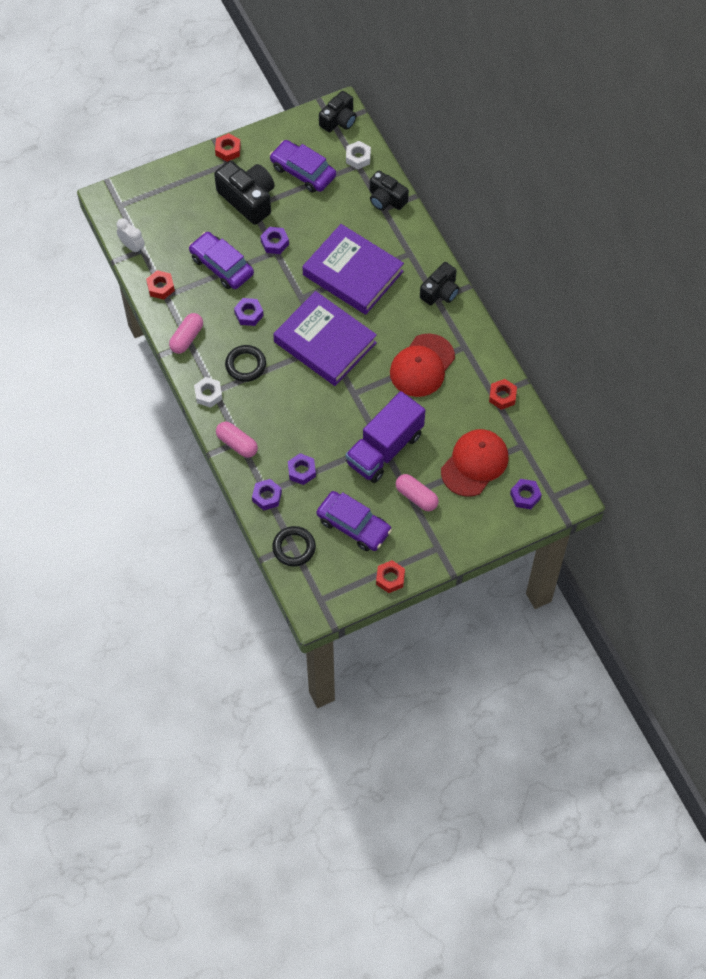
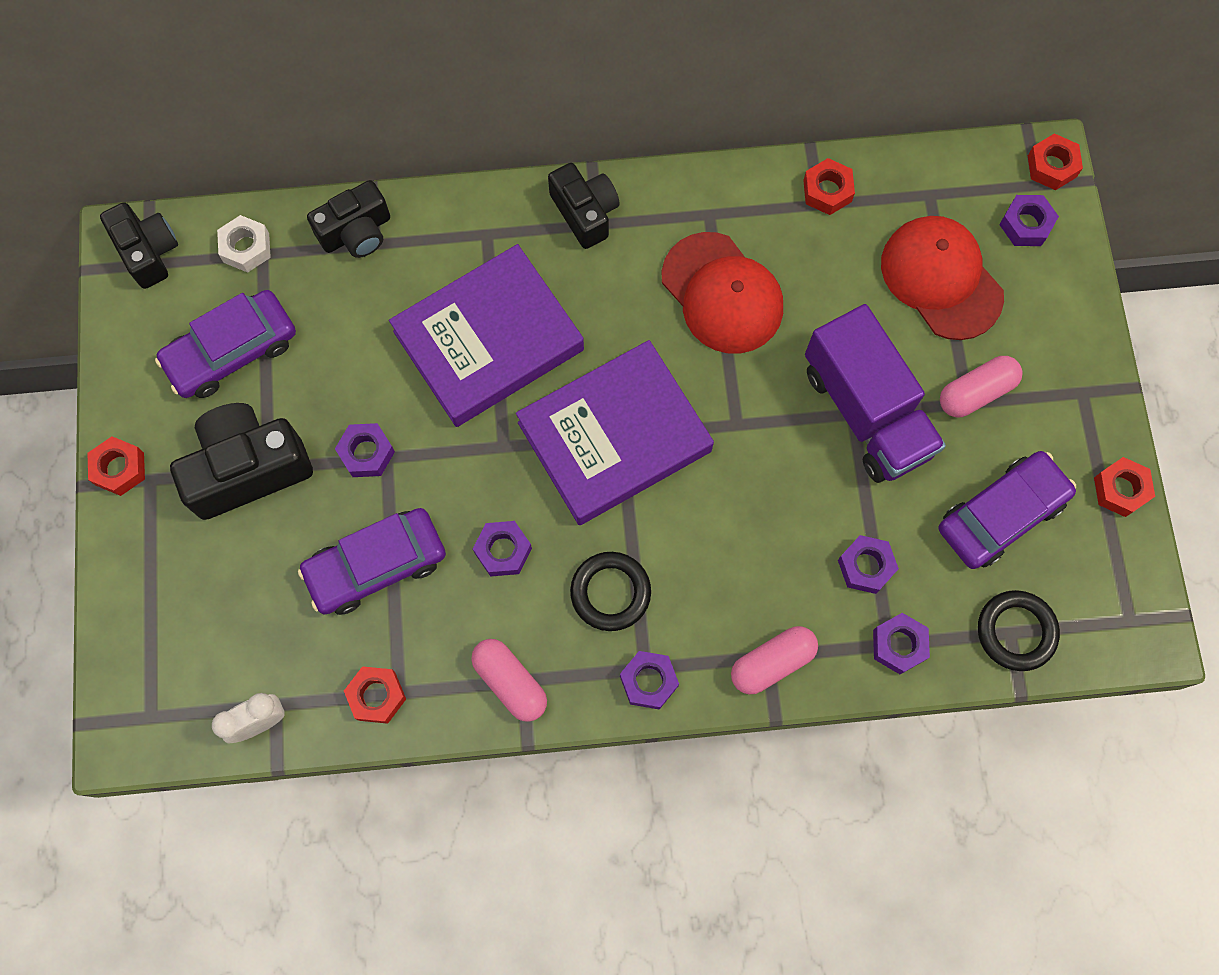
camera: 70 degrees left, 10 degrees up
white nut [194,377,222,408] -> purple nut [620,651,679,710]
none -> red nut [1028,133,1083,190]

